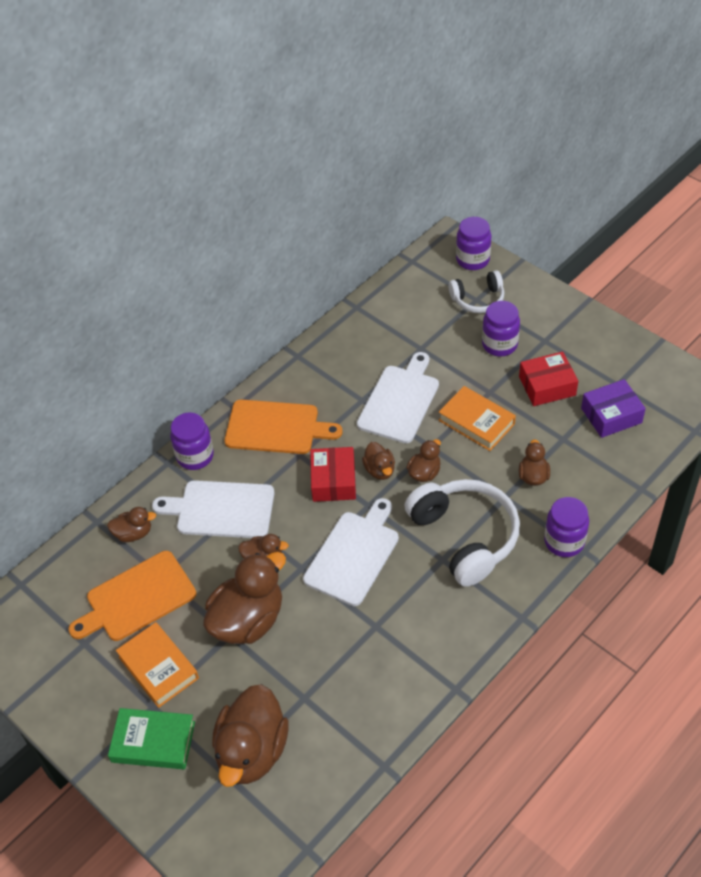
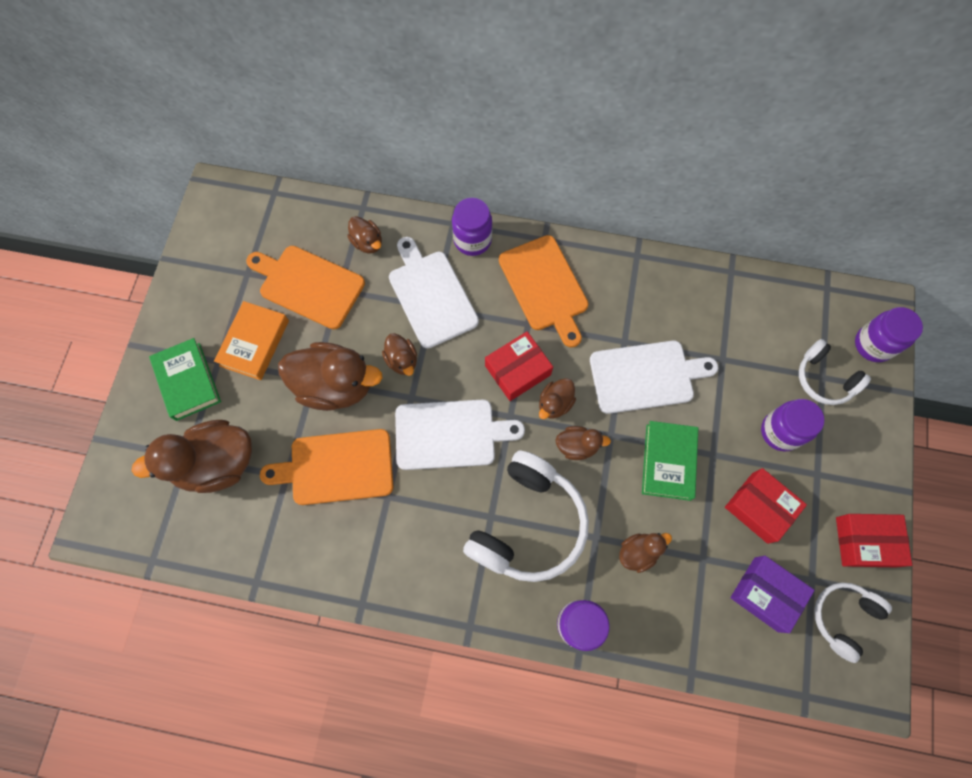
camera: 55 degrees right, 20 degrees up
orange book [439,386,516,451] -> green book [642,421,698,501]
none -> orange cutting board [260,429,394,505]
none -> white headphones [814,582,892,663]
none -> red box [836,514,912,567]

